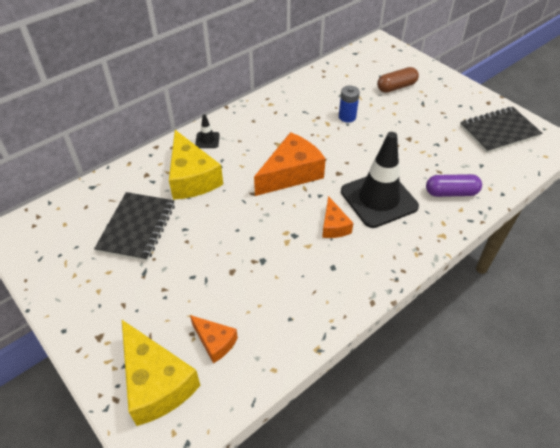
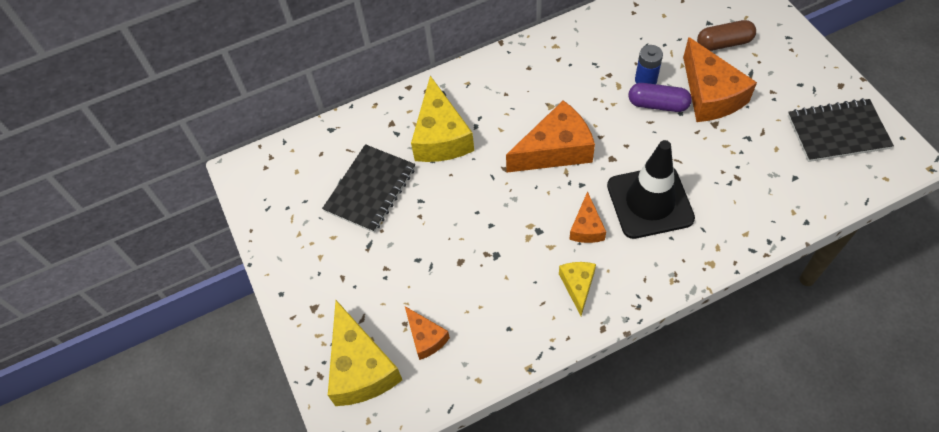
camera: 20 degrees right, 10 degrees up
black traffic cone [195,114,220,148] -> none
purple capsule [426,174,482,197] -> purple capsule moved to [629,83,692,112]
none -> yellow cheese [559,262,596,316]
none -> orange cheese [683,37,757,122]

